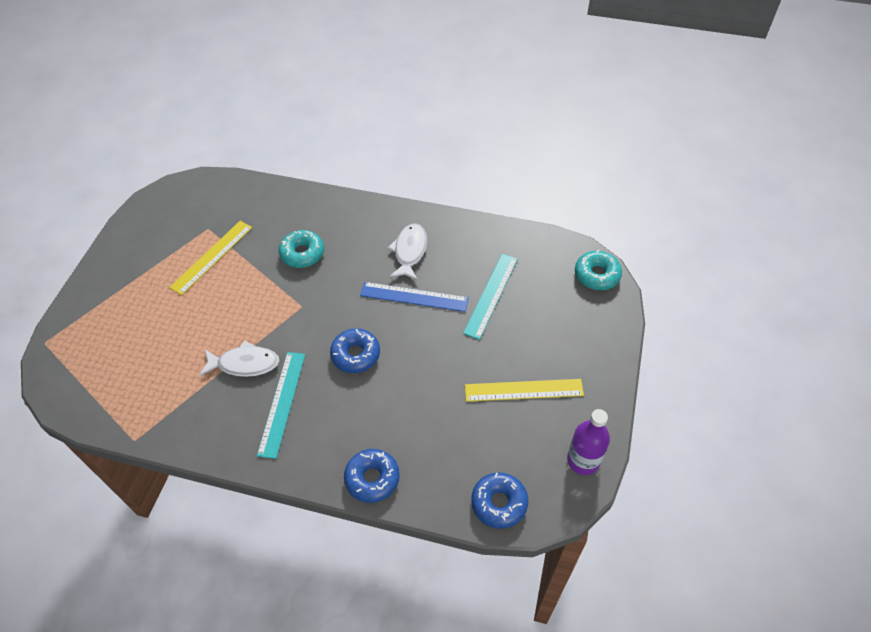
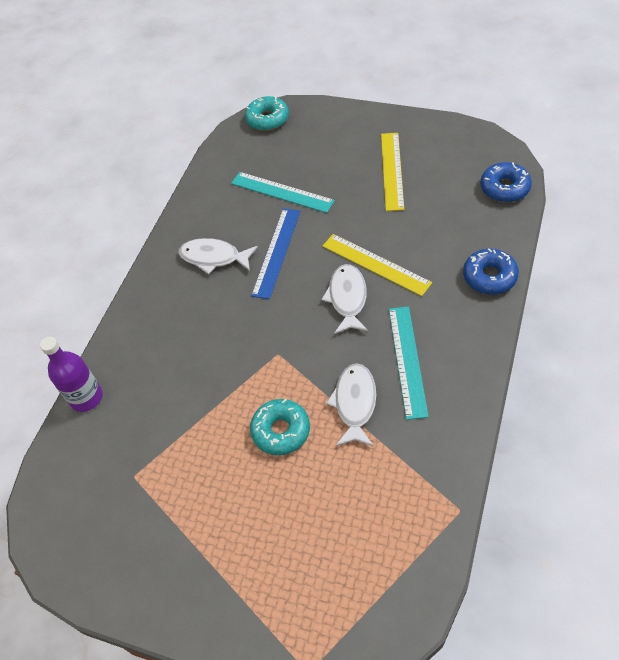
camera: 80 degrees left, 0 degrees up
yellow ruler [169,221,252,295] -> yellow ruler moved to [322,234,432,296]
turquoise ruler [257,352,305,459] -> turquoise ruler turned 75 degrees clockwise [389,306,429,420]
turquoise donut [279,230,324,268] -> turquoise donut moved to [250,399,310,455]
blue donut [330,328,380,373] -> white fish [321,264,368,334]
purple bottle [567,409,610,475] -> purple bottle moved to [40,337,103,412]

